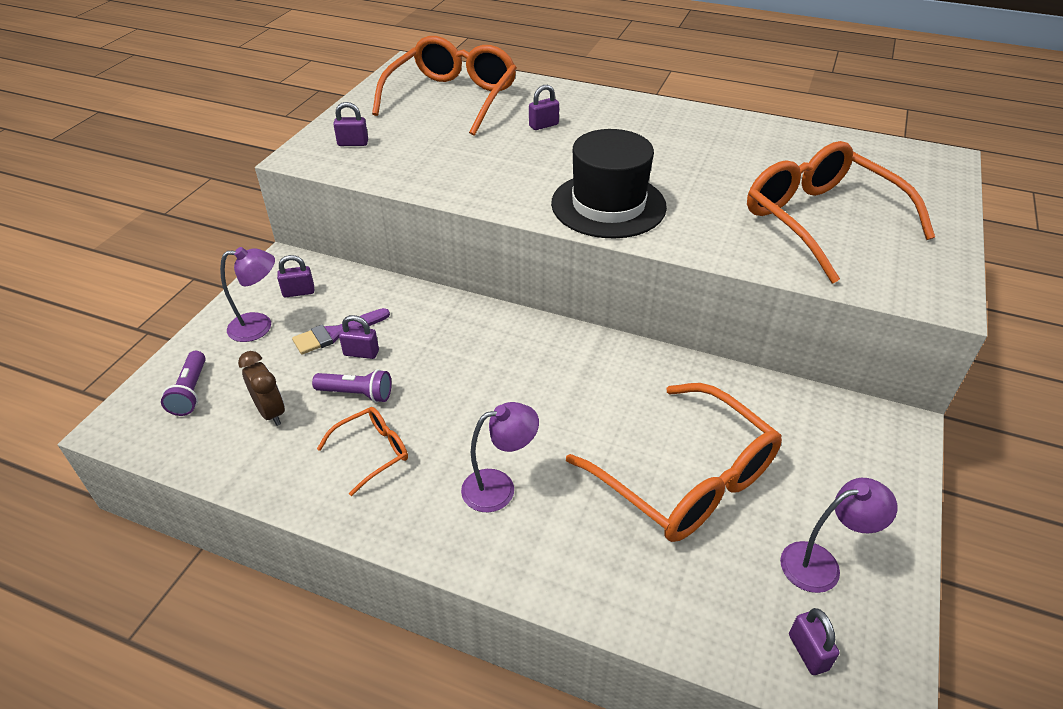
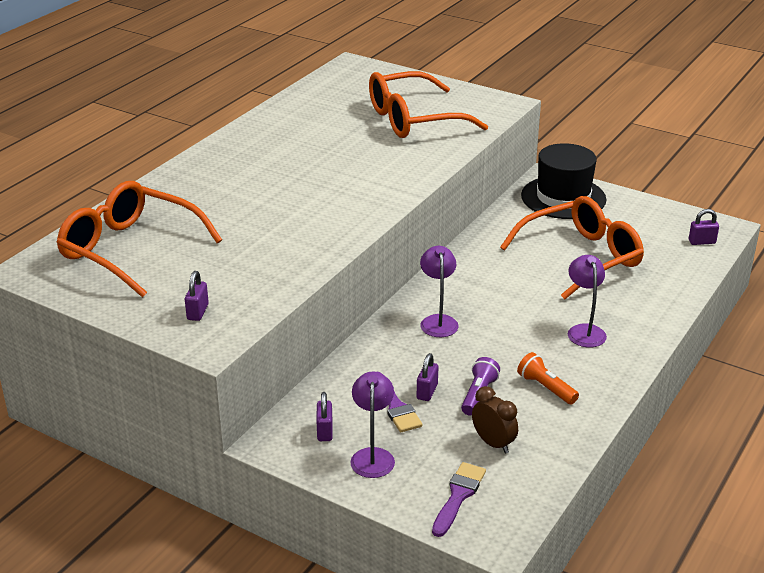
camera: 80 degrees left, 10 degrees down
purple flashlight [161,351,206,416] -> purple brush [432,462,486,537]
brown clock [238,351,285,426] -> brown clock turned 75 degrees clockwise [472,386,518,454]
orange glasses [317,407,408,496] -> orange flashlight [517,352,579,404]
purple padlock [529,85,559,130] -> none
black hat [551,129,667,239] -> black hat moved to [521,143,606,219]
purple lamp [780,478,897,593] -> purple lamp moved to [420,246,459,337]

